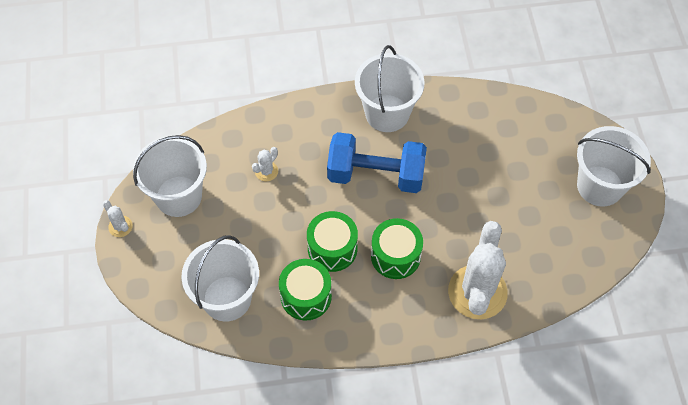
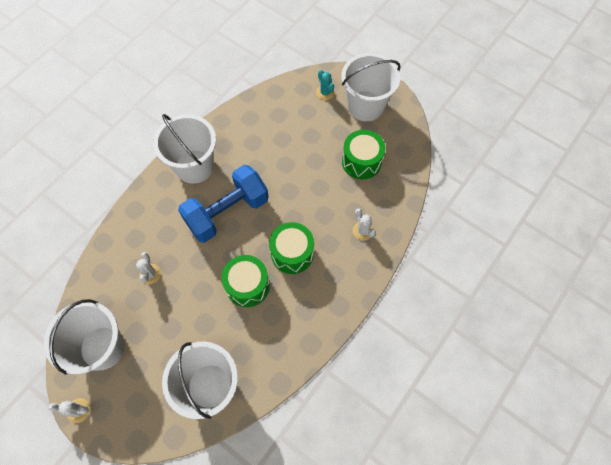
camera: 45 degrees left, 5 degrees up
green drum [279,259,332,321] -> green drum moved to [342,130,385,179]
white cactus [448,221,508,319] -> white cactus [353,208,376,241], size x0.42
none -> turquoise cactus [316,70,335,100]

